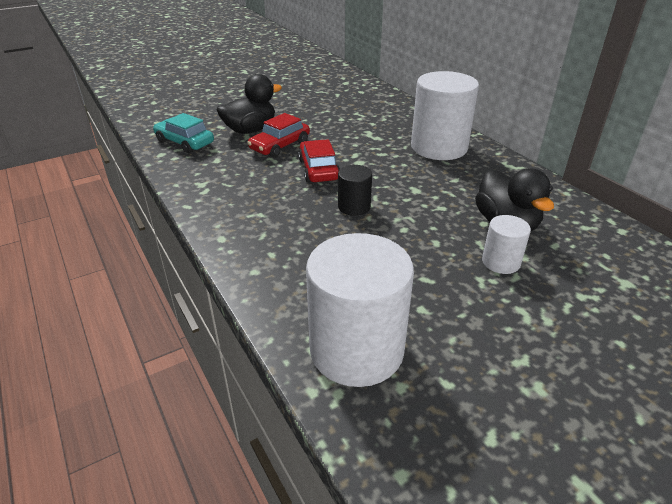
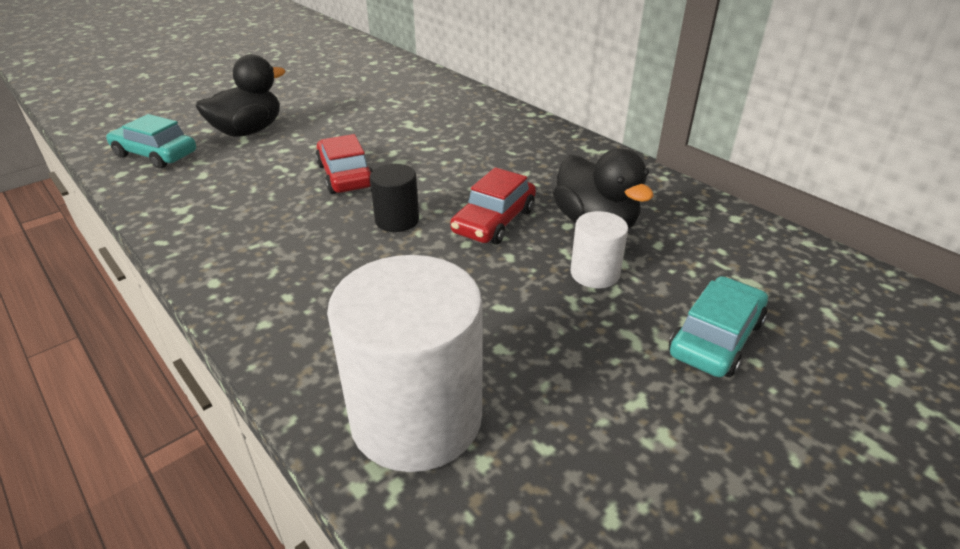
camera: 10 degrees left, 0 degrees up
red car [247,113,310,157] -> red car moved to [450,167,536,245]
white cylinder [411,71,479,160] -> none
none -> turquoise car [669,276,768,377]

